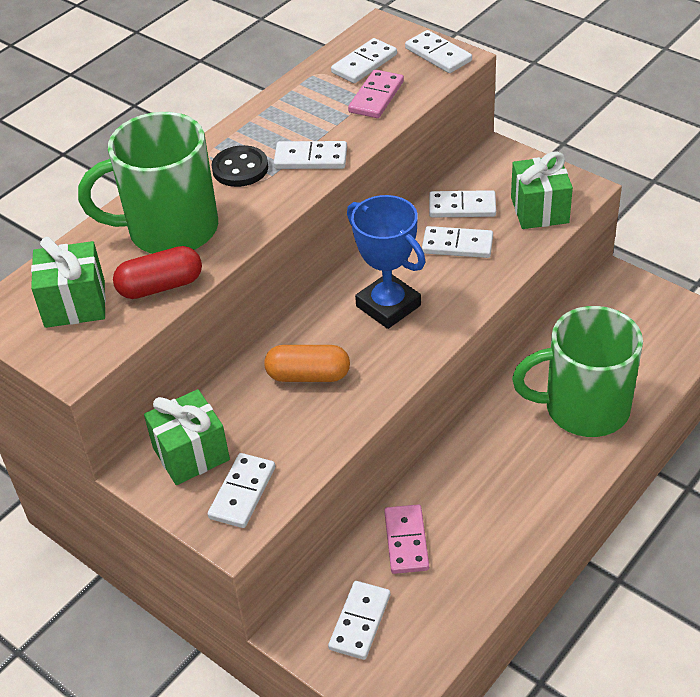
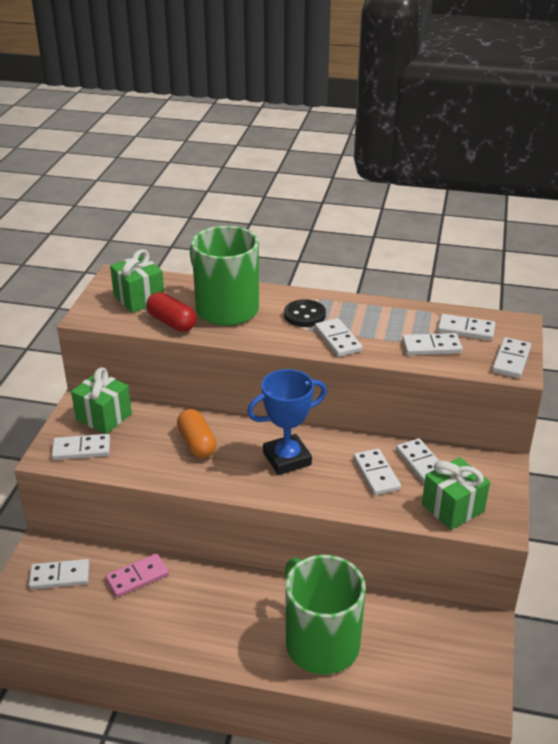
camera: 60 degrees right, 10 degrees down
blue trophy [347,195,426,329] -> blue trophy turned 45 degrees clockwise [247,369,327,475]
pink domino [348,69,404,118] -> white domino [402,333,463,355]

